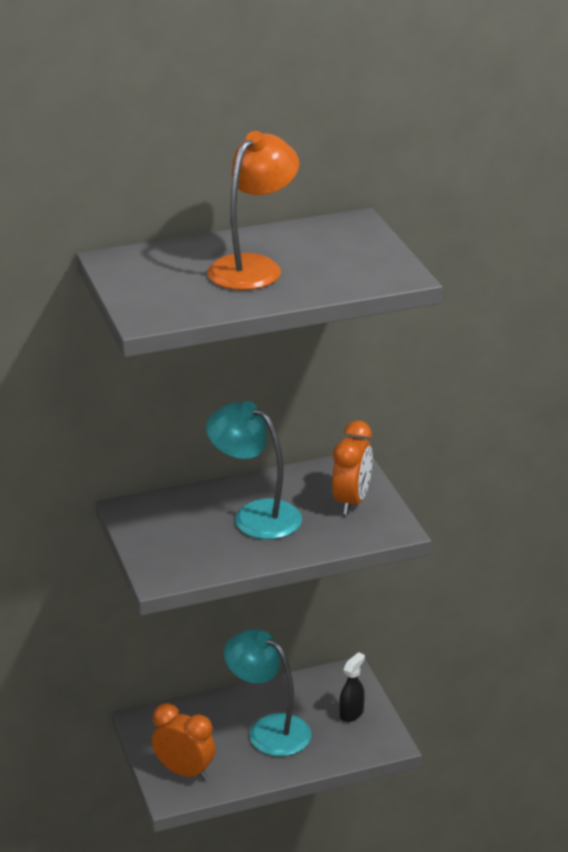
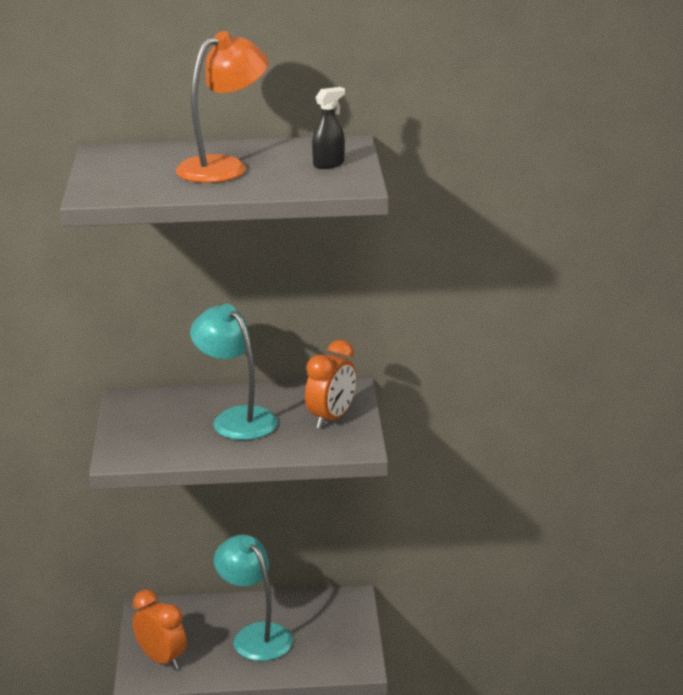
camera: 15 degrees right, 5 degrees down
black spray bottle [339,652,365,722] -> black spray bottle moved to [312,87,345,169]

